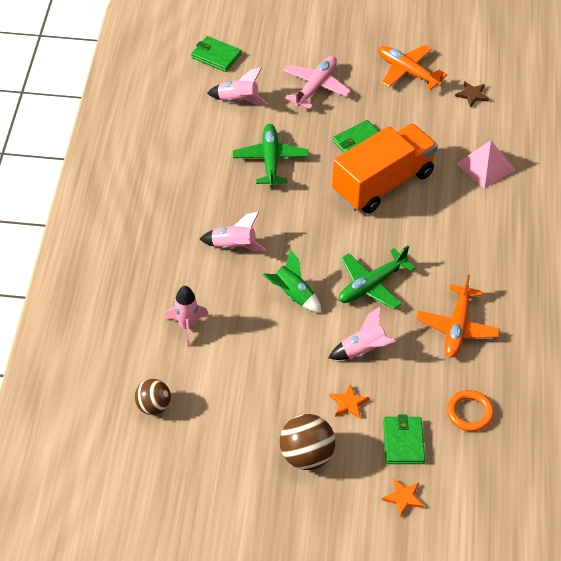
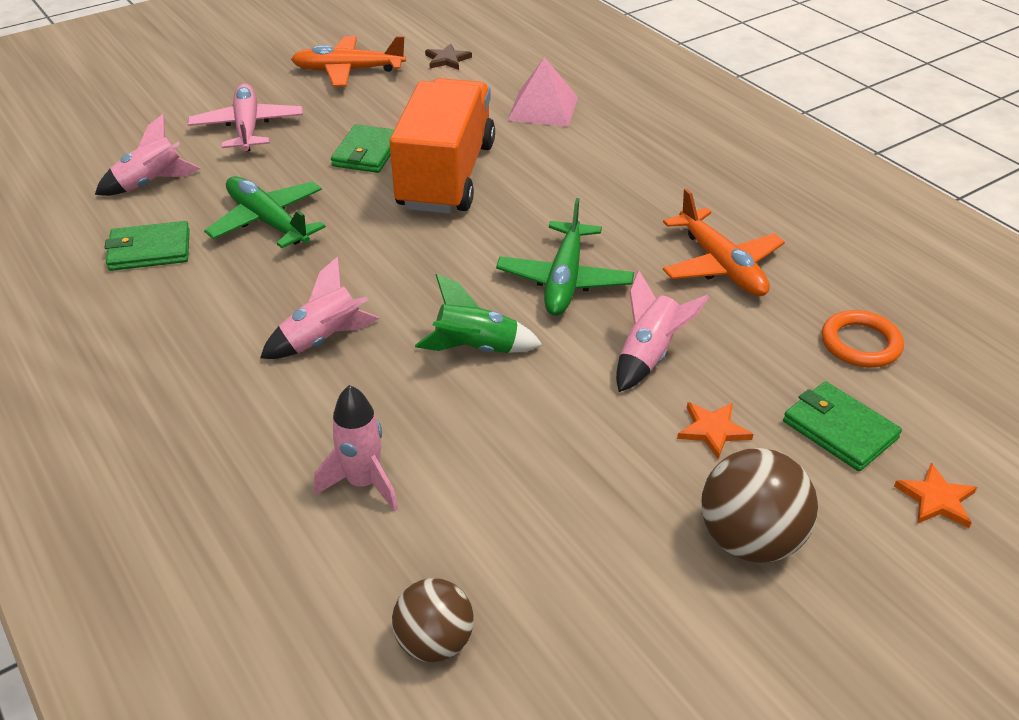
camera: 40 degrees left, 10 degrees down
green wallet [191,36,242,72] -> green wallet moved to [105,221,190,271]

